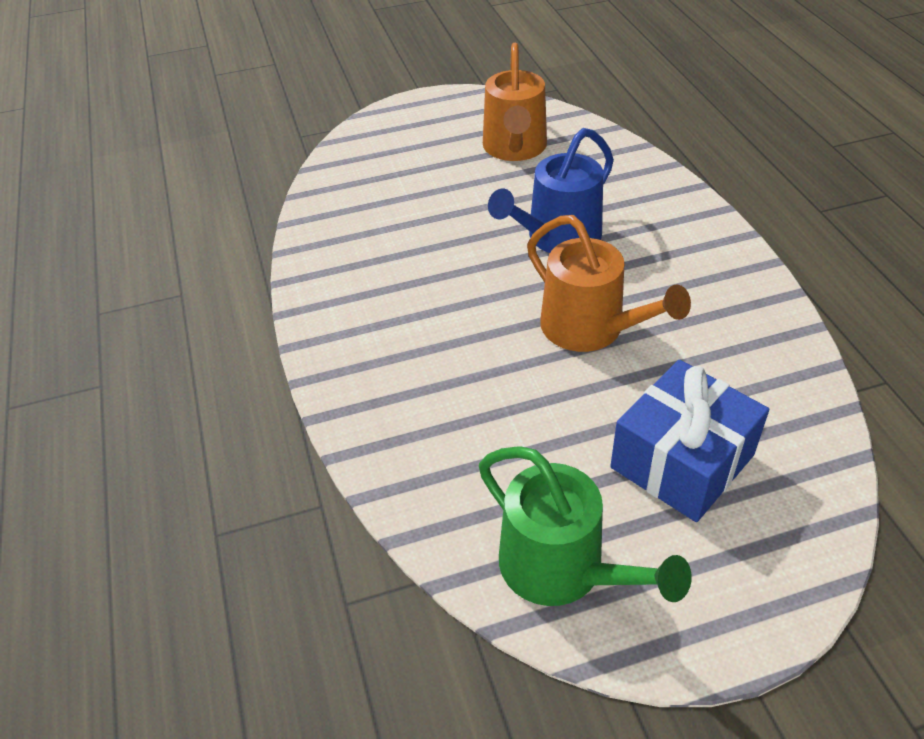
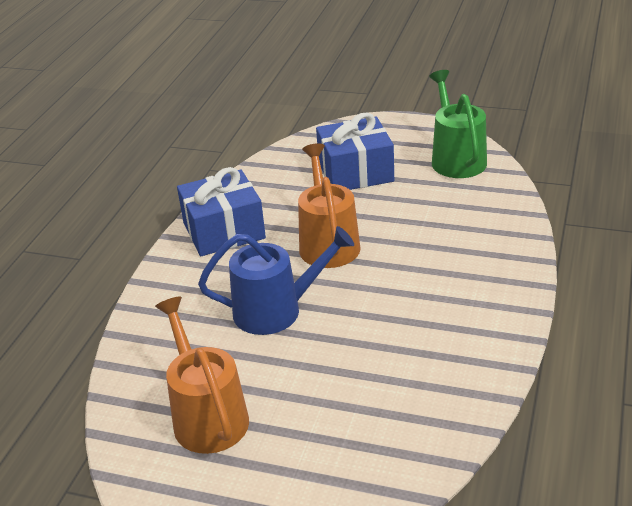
camera: 145 degrees left, 10 degrees down
orange watering can [483,43,547,161] -> orange watering can turned 60 degrees counterclockwise [155,297,249,454]
none -> blue gift [177,167,266,256]

